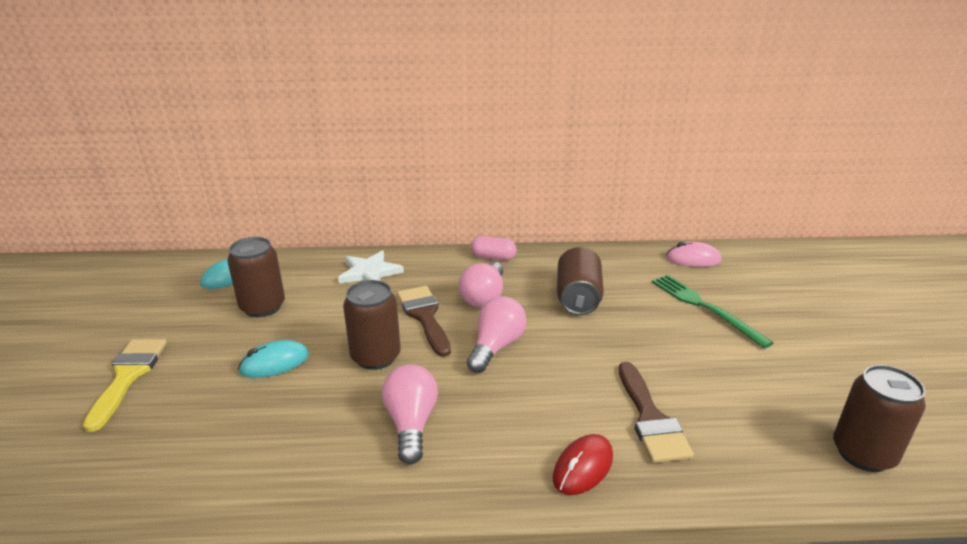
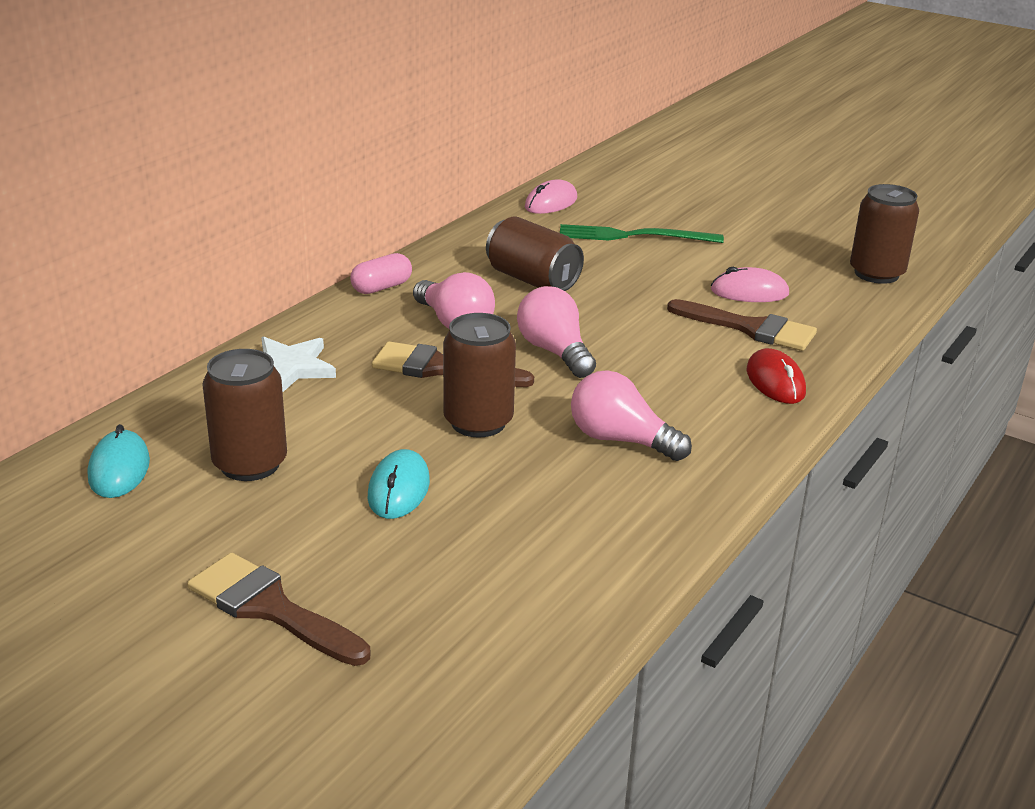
camera: 55 degrees left, 0 degrees up
yellow brush [83,339,167,432] -> brown brush [187,553,370,666]
none -> pink mouse [711,267,789,302]

